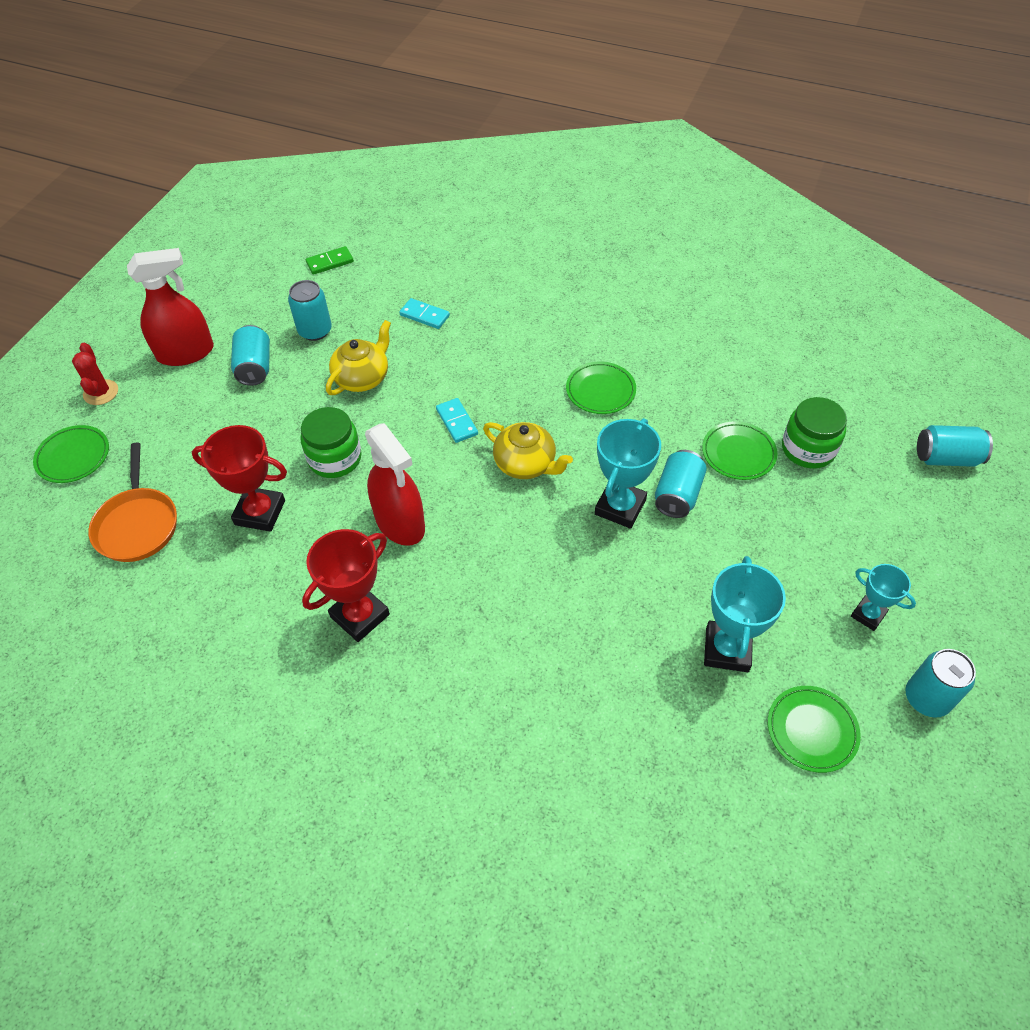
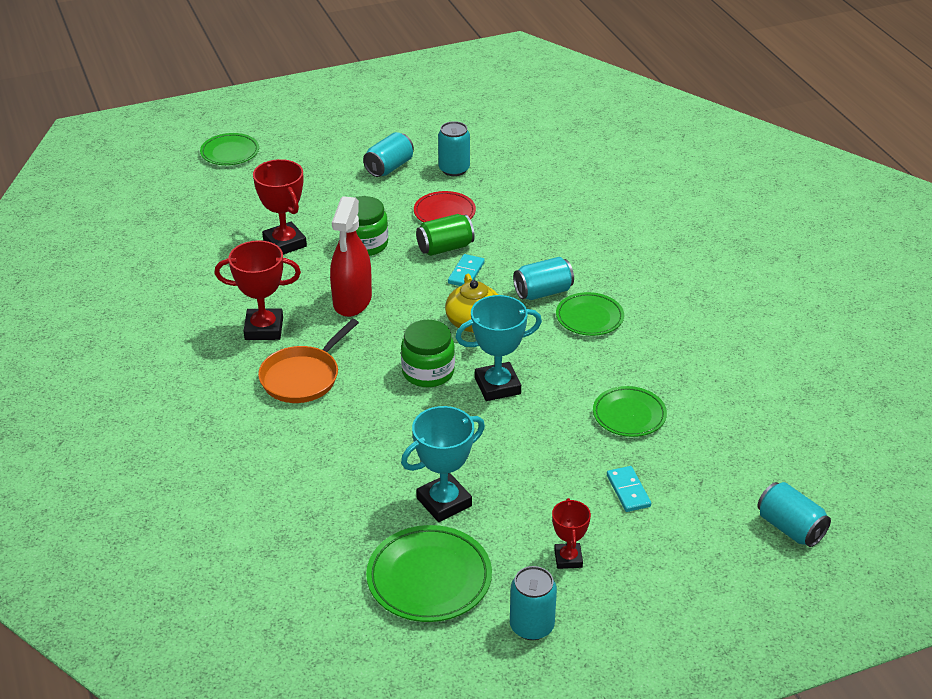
camera: 45 degrees right, 15 degrees down
red cactus [72,343,118,405] -> none
orange pan [88,443,177,562] -> orange pan moved to [258,319,359,403]
red spray bottle [127,248,214,366] -> none
green domino [305,246,354,275] -> none
yellow teapot [326,320,391,395] -> red plate [414,191,476,222]
turquoise domino [399,298,450,329] -> turquoise domino moved to [607,466,651,512]
turquoise can [655,450,707,518] -> turquoise can moved to [513,257,574,300]
green plate [768,686,861,773] -> green plate [366,525,492,622], size x1.51
green jar [782,397,847,469] -> green jar moved to [401,320,455,387]
turquoise trophy [851,564,916,631] -> red trophy [552,498,591,569]
none -> green can [416,214,475,256]

